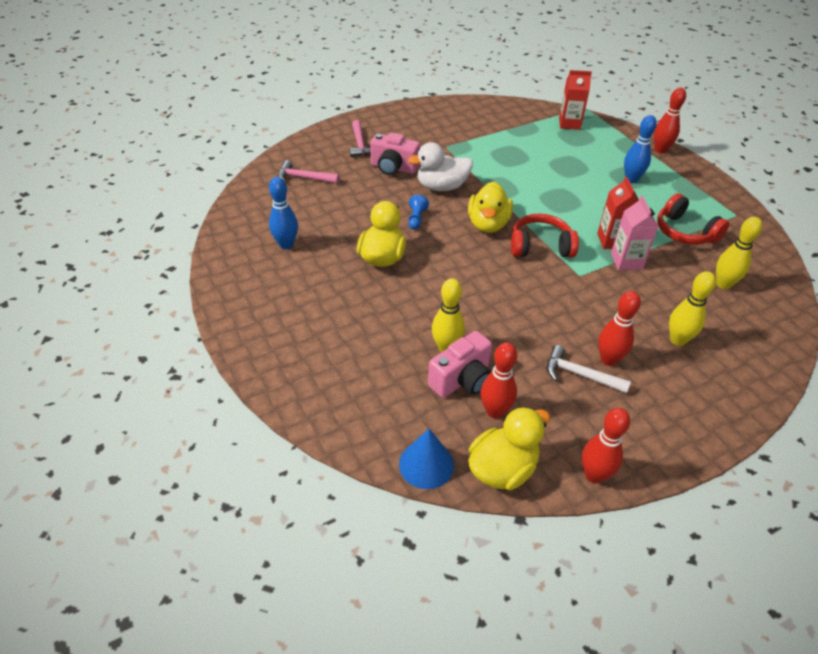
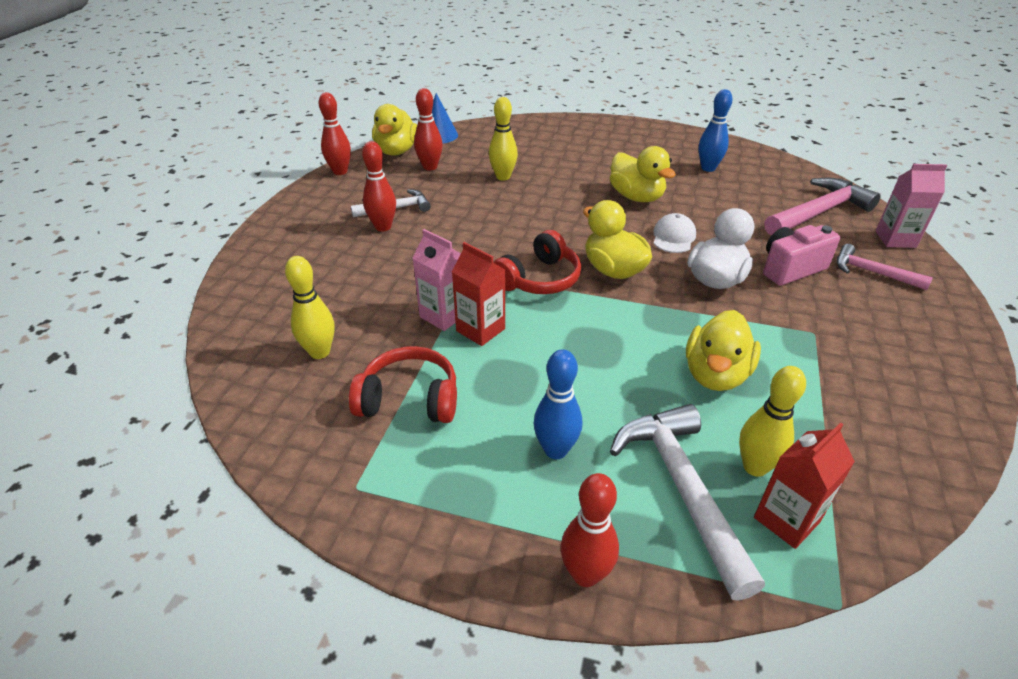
camera: 135 degrees right, 5 degrees down
pink hammer [278,160,339,183] -> pink hammer [764,178,881,236], size x1.69
blue pawn [408,195,429,230] -> white cap [653,213,696,253]
pink camera [428,331,492,398] -> none
yellow bowling pin [669,271,716,346] -> yellow bowling pin moved to [739,366,806,477]
none -> white hammer [610,404,765,601]
none -> yellow duck [686,310,761,391]
none -> pink carton [876,164,947,248]

